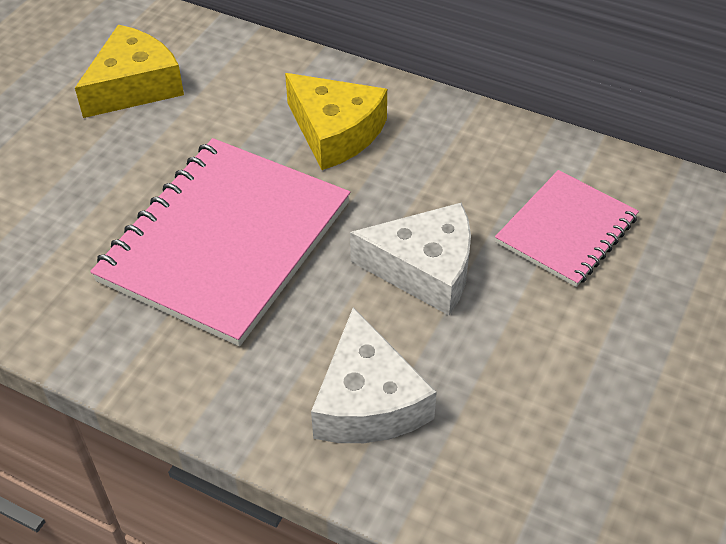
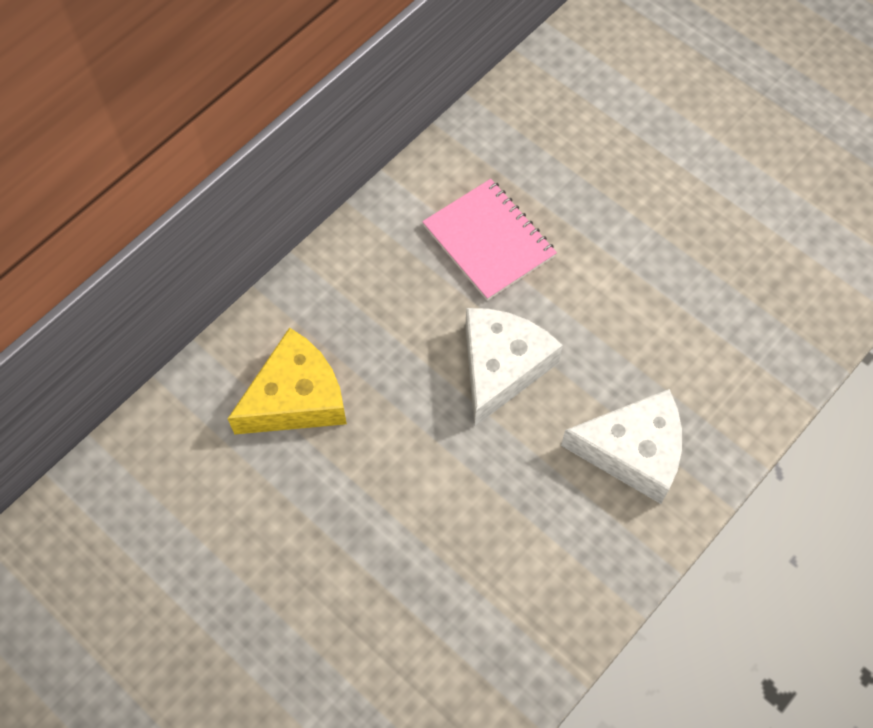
camera: 75 degrees left, 15 degrees up
yellow cheese [75,25,184,118] -> none
pink notebook [90,138,350,346] -> none

